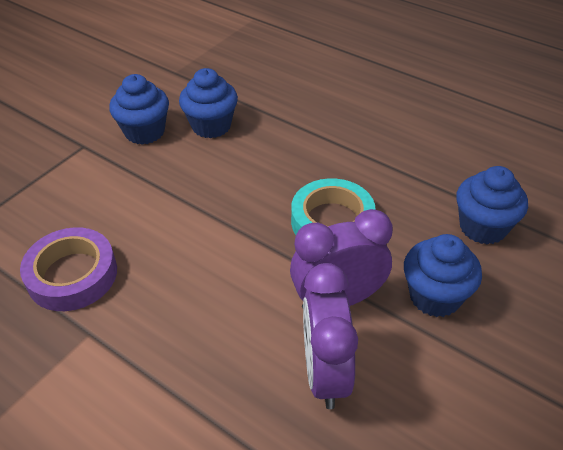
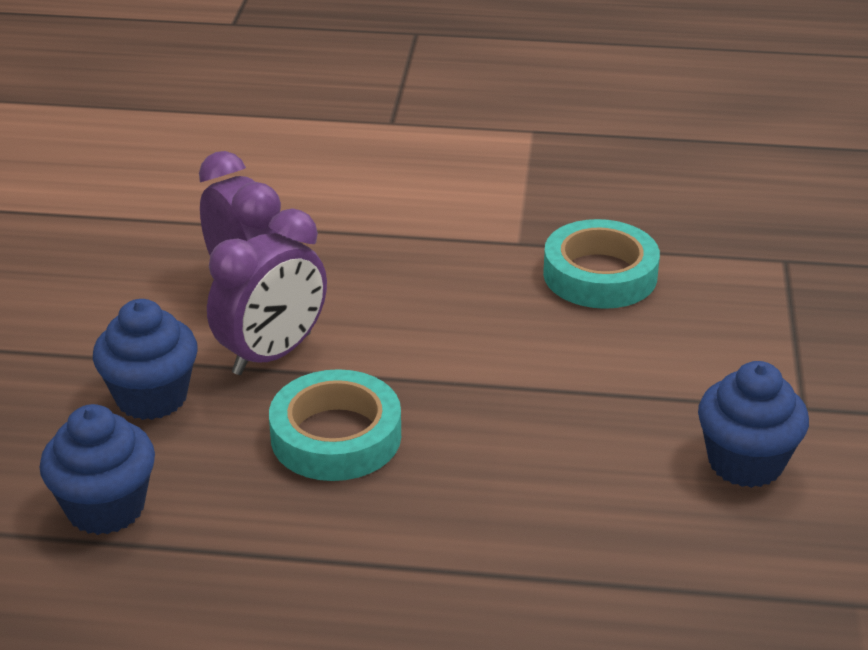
camera: 150 degrees right, 10 degrees down
purple tape [20,227,117,311] -> turquoise tape [543,219,660,309]
blue cupcake [179,68,238,138] -> none

